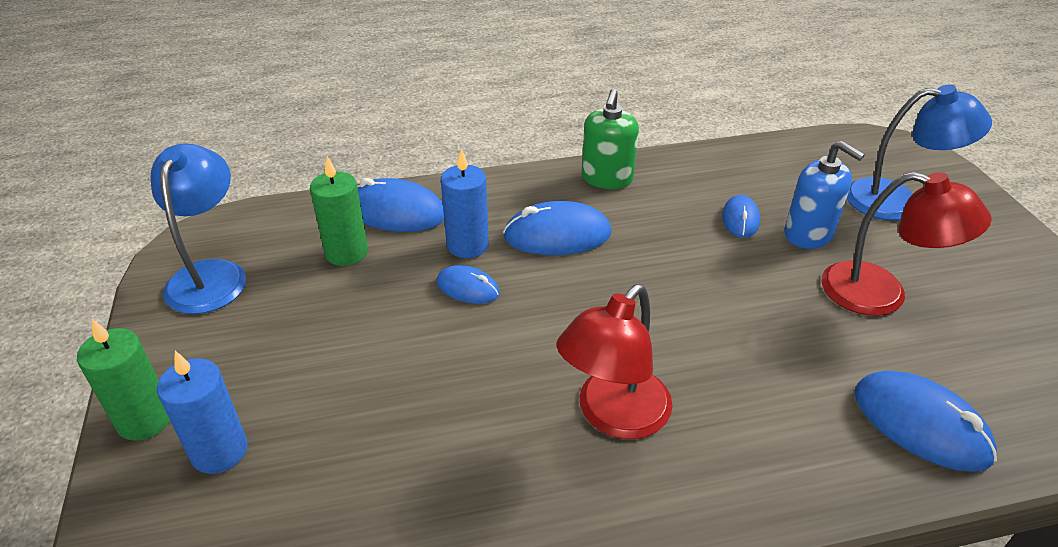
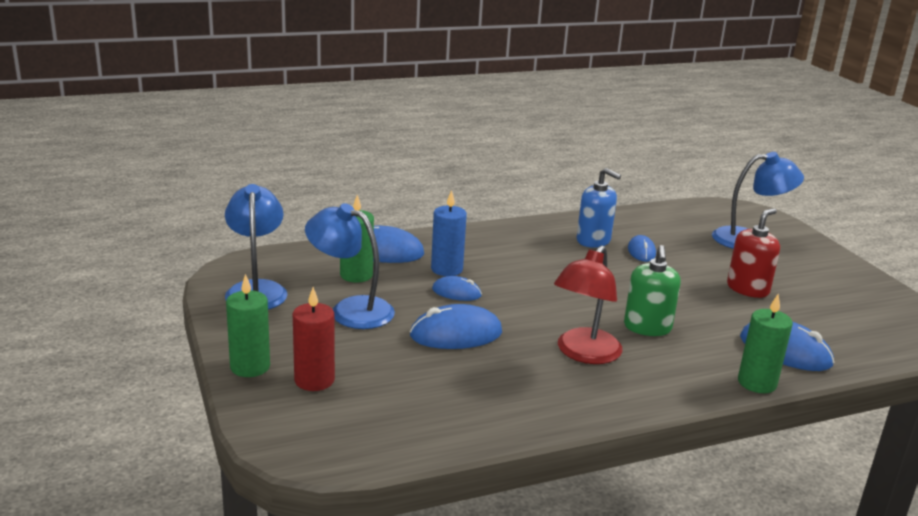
camera: 10 degrees left, 15 degrees down
blue candle [157,351,248,474] -> red candle [293,287,335,391]
blue mouse [503,201,611,255] -> blue mouse moved to [410,304,502,349]
green soap dispenser [582,89,639,189] -> green soap dispenser moved to [624,245,681,336]
blue soap dispenser [784,141,865,249] -> blue soap dispenser moved to [577,168,621,248]
red lamp [822,172,992,316] -> red soap dispenser [727,208,780,298]
none -> blue lamp [305,203,395,329]
none -> green candle [738,294,793,393]

